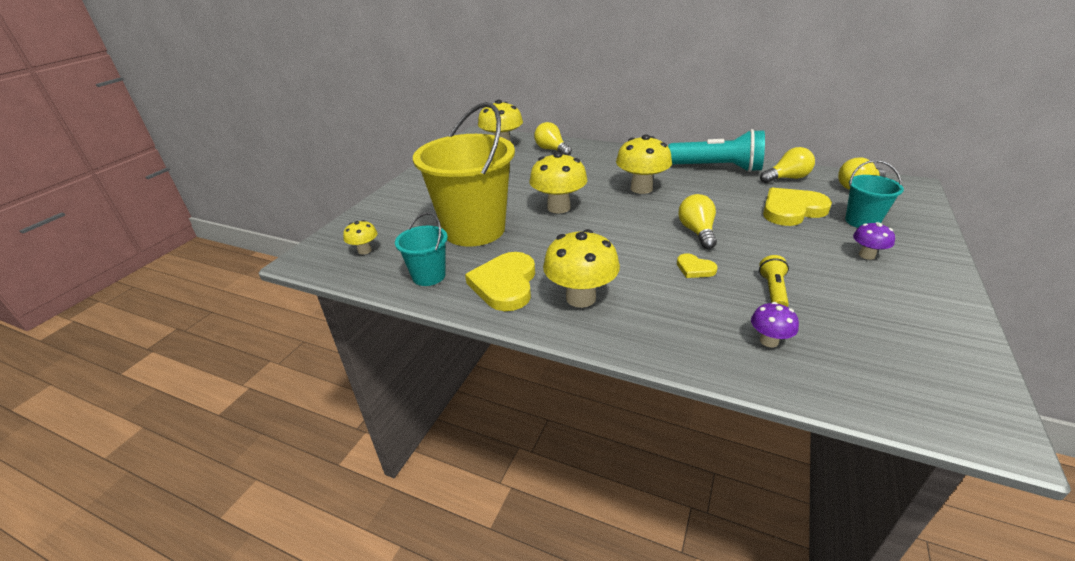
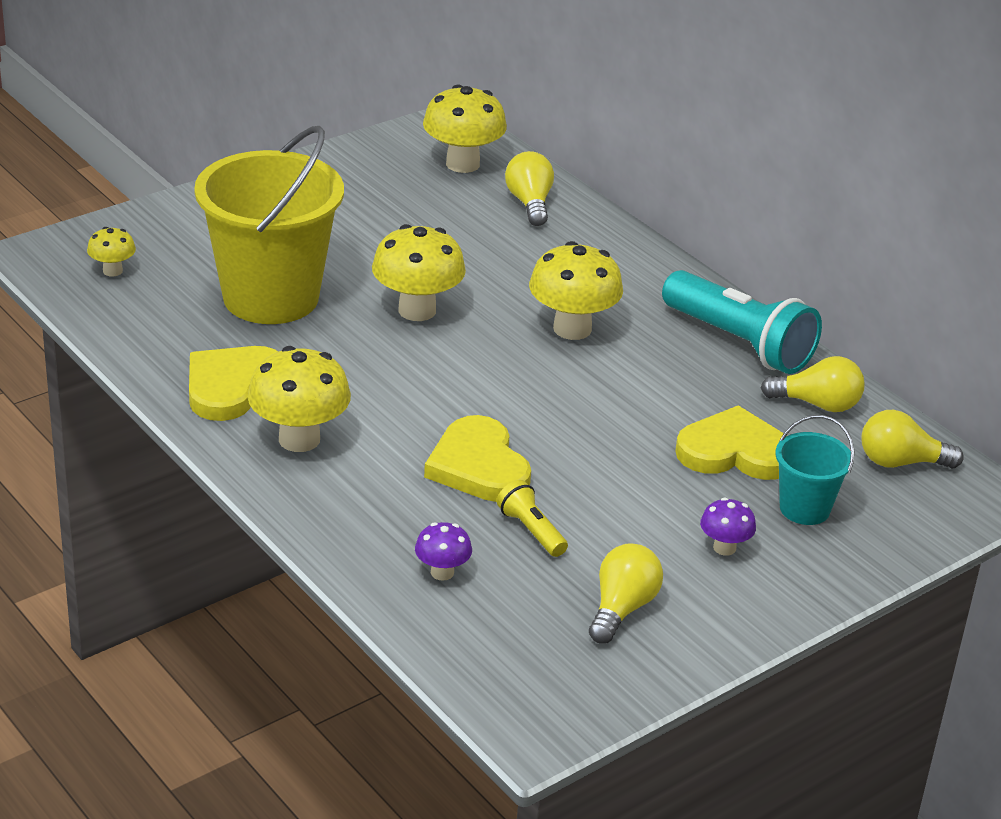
camera: 25 degrees right, 0 degrees up
turquoise bucket [395,212,448,286] -> none
yellow heart [677,254,718,278] -> yellow heart [424,415,531,502], size x2.01
yellow light bulb [678,194,717,249] -> yellow light bulb moved to [589,543,663,644]
yellow flashlight [759,255,789,307] -> yellow flashlight turned 75 degrees counterclockwise [497,480,568,557]

